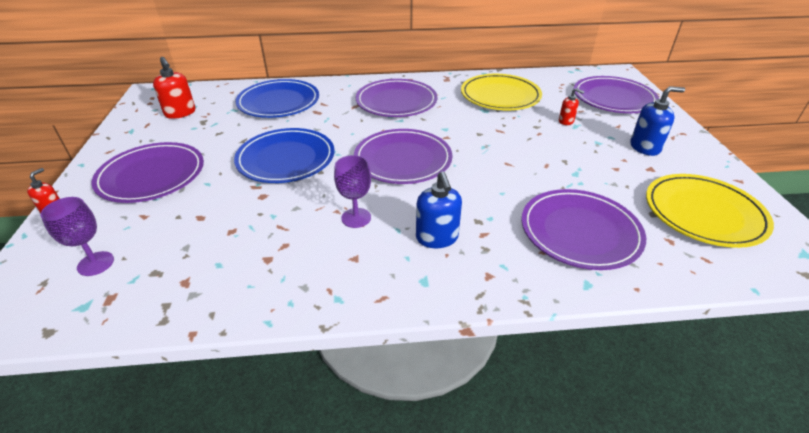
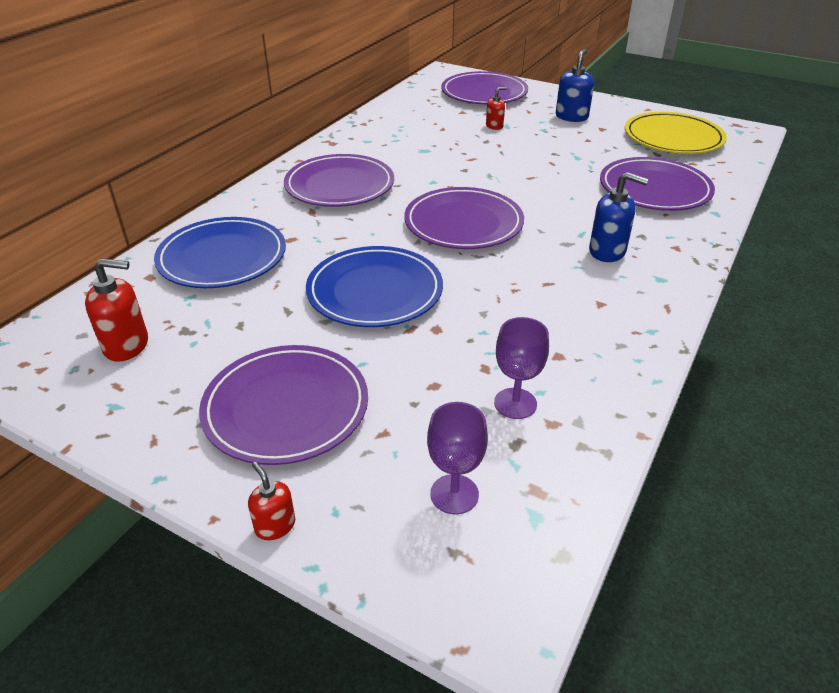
camera: 55 degrees left, 0 degrees up
purple goblet [334,155,371,228] -> purple goblet moved to [494,317,549,419]
yellow plate [461,74,542,110] -> none

